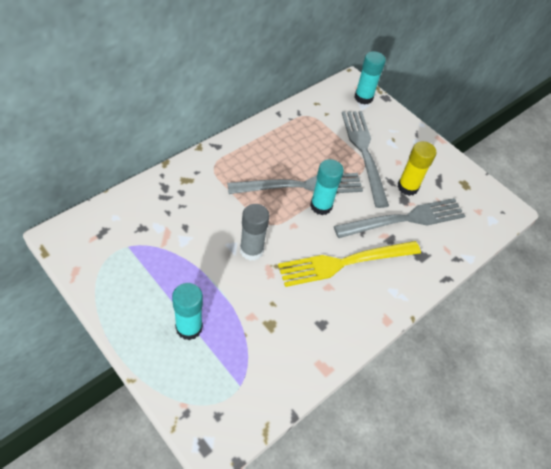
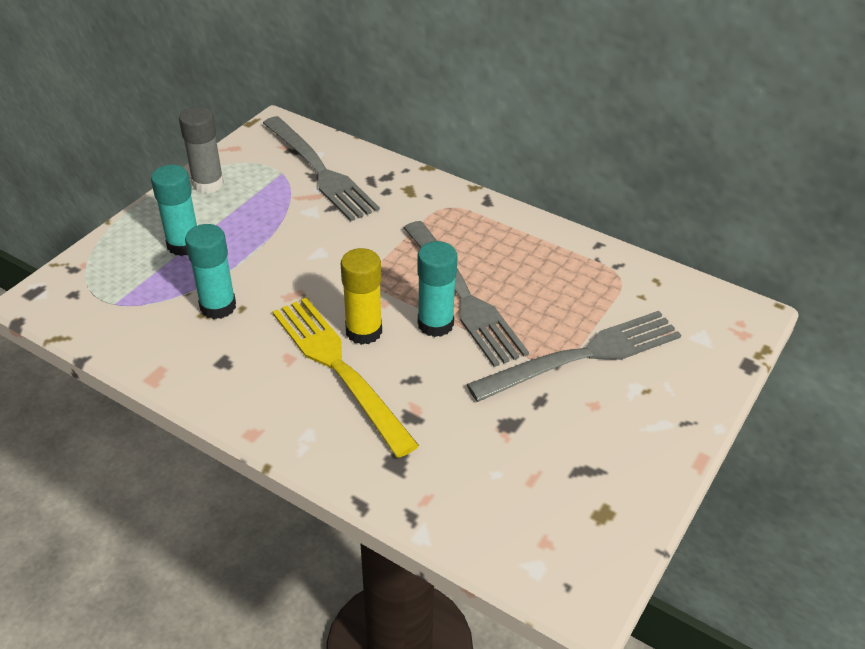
camera: 80 degrees right, 10 degrees down
grey glue stick [240,204,270,261] -> grey glue stick moved to [179,107,224,194]
grey fork [334,198,465,238] -> grey fork moved to [263,116,380,222]
turquoise glue stick [354,51,386,104] -> turquoise glue stick moved to [185,224,236,319]
yellow glue stick [397,141,436,196] -> yellow glue stick moved to [341,248,382,345]

